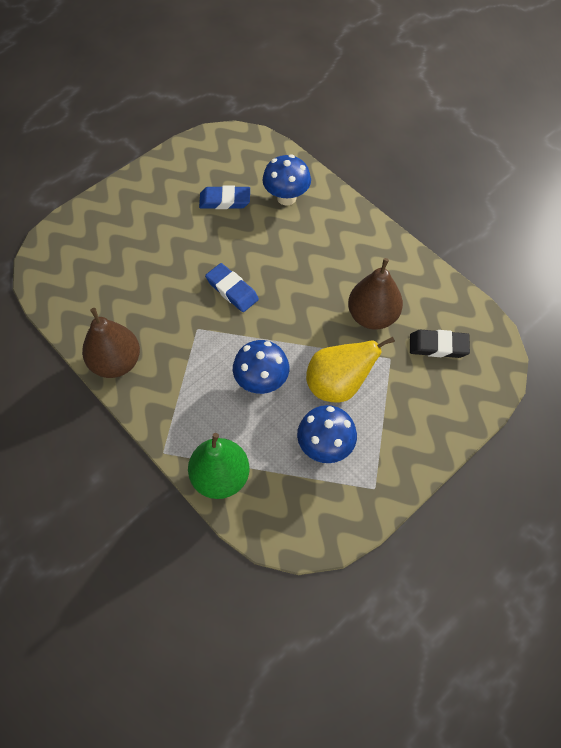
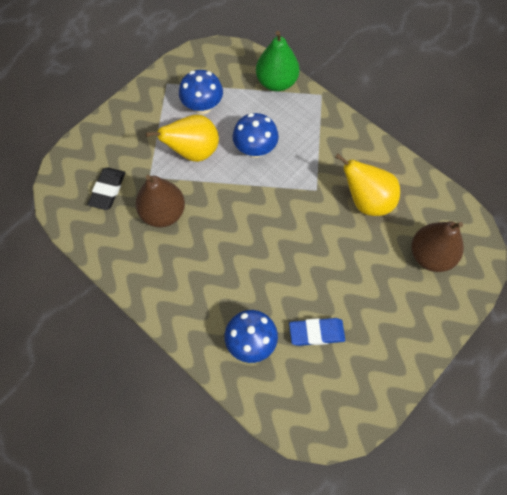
camera: 175 degrees right, 5 degrees up
brown pear [82,308,140,378] -> brown pear moved to [411,222,464,272]
blue eraser [205,263,259,312] -> none
black eraser [410,330,470,358] -> black eraser turned 75 degrees counterclockwise [87,167,126,210]
none -> yellow pear [335,154,400,216]

